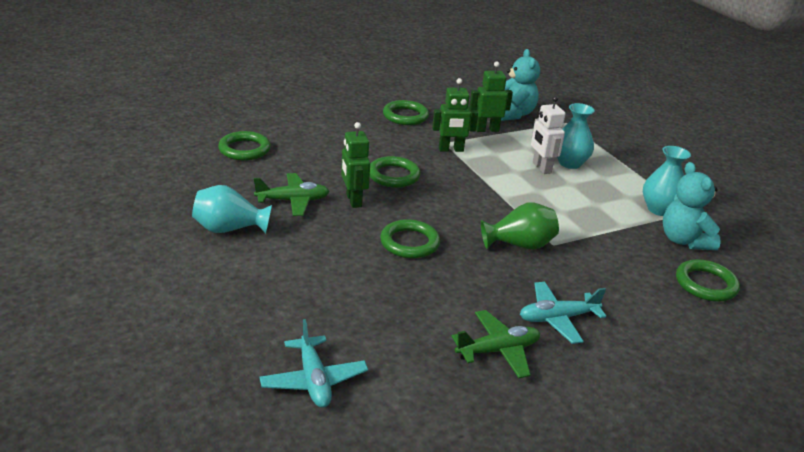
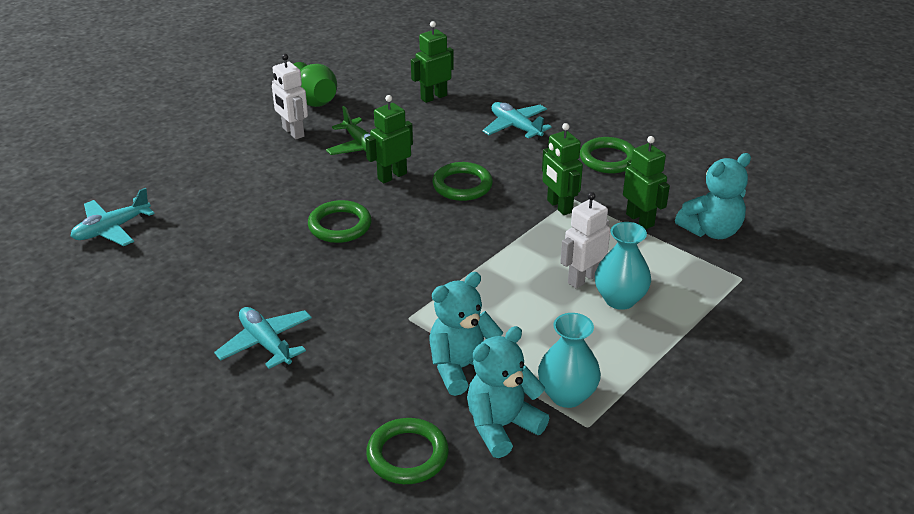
camera: 70 degrees right, 5 degrees up
turquoise vase [192,185,272,234] -> white robot [272,54,308,139]
green ring [218,131,271,161] -> green robot [411,21,454,103]
green plane [452,310,540,378] -> none
green vase [481,202,559,250] -> green vase moved to [294,62,337,107]
none -> turquoise teddy bear [429,272,503,396]
none -> turquoise plane [482,102,552,141]

